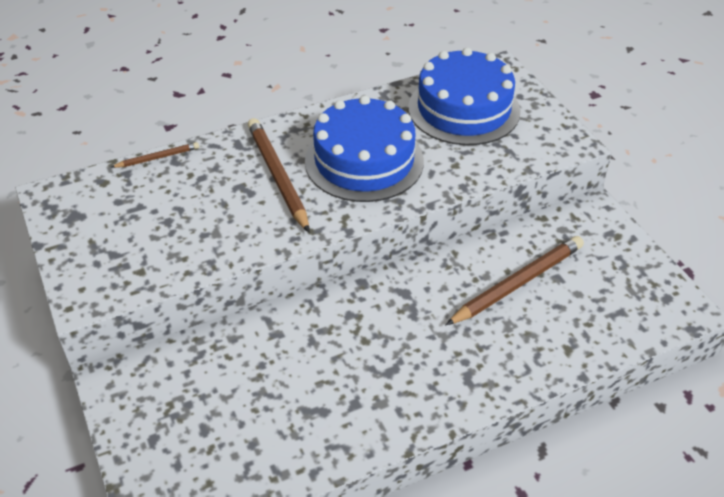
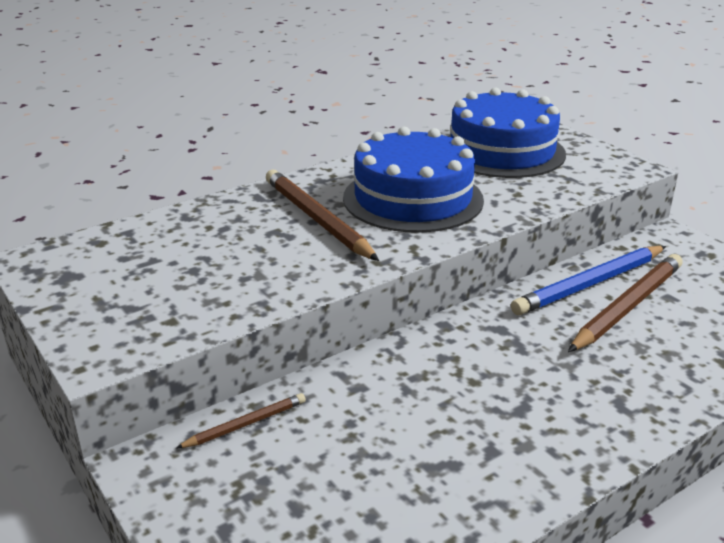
camera: 10 degrees left, 15 degrees down
brown pencil [111,142,199,168] -> brown pencil moved to [176,393,306,449]
none -> blue pencil [511,246,666,315]

